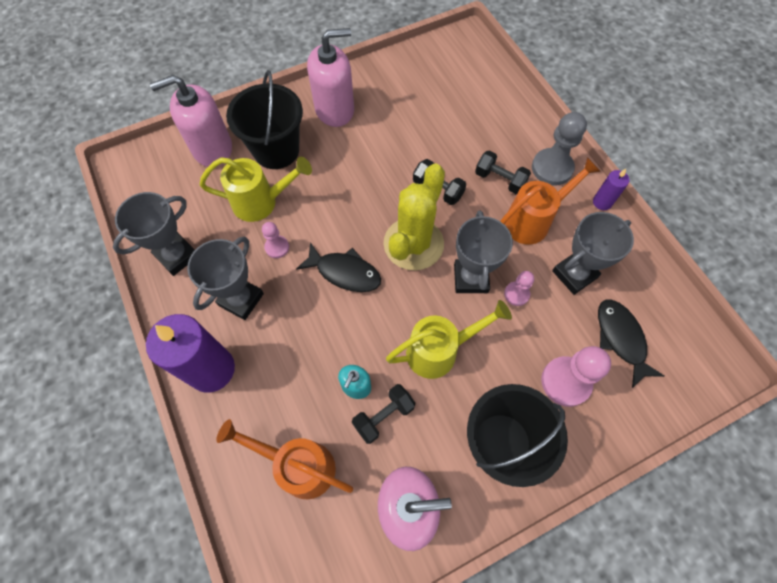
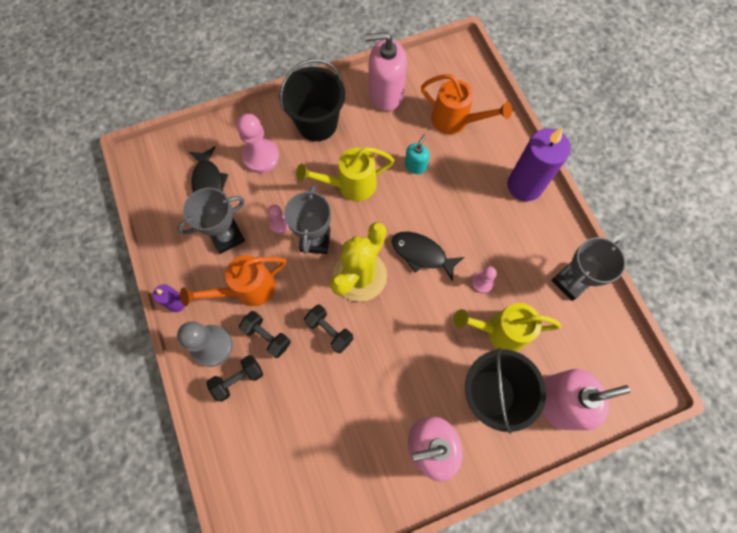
camera: 175 degrees left, 5 degrees up
grey trophy [187,236,264,320] -> none
black dumbbell [352,384,415,444] -> black dumbbell moved to [206,355,263,402]

